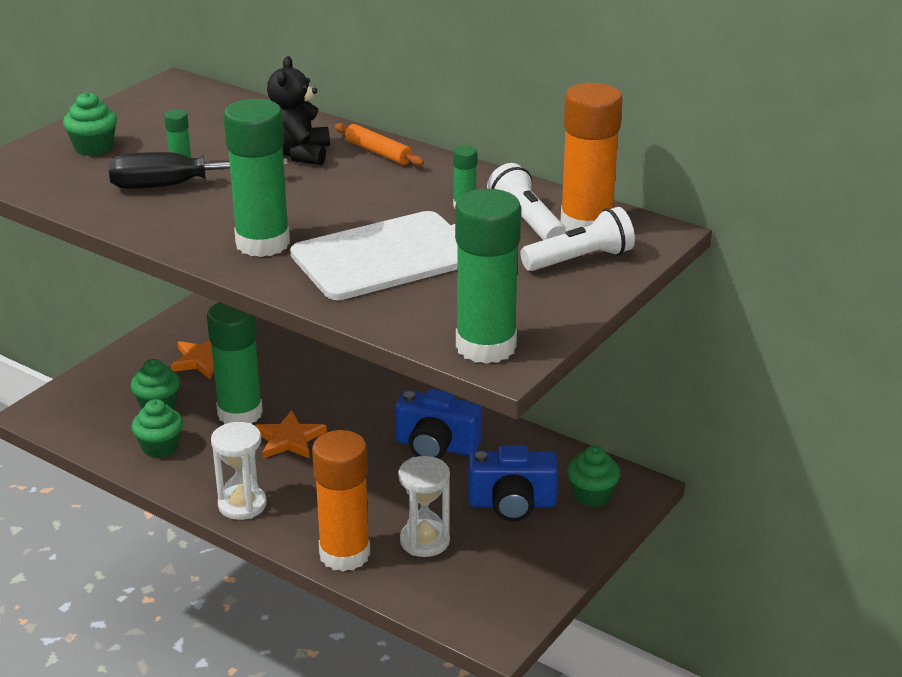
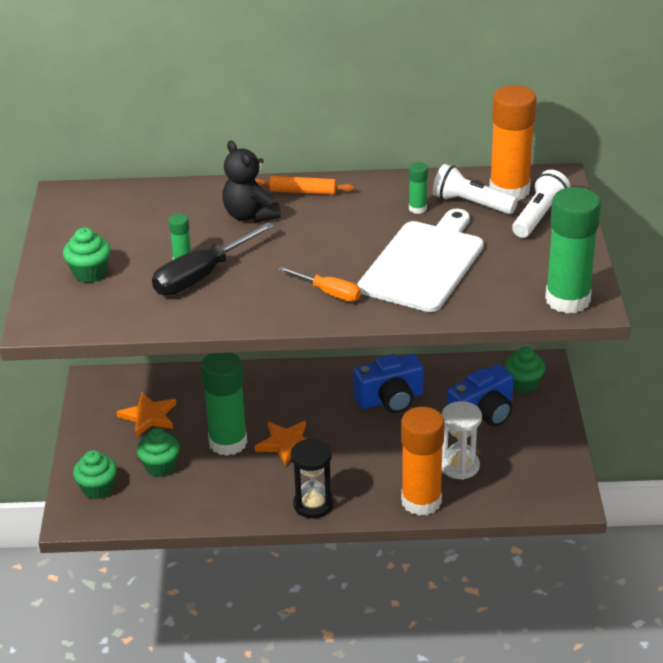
camera: 35 degrees left, 5 degrees up
green cupcake [132,399,183,458] -> green cupcake moved to [73,450,117,499]
white hourglass [211,422,267,520] -> black hourglass [291,438,333,518]
green glue stick [223,99,290,257] -> orange screwdriver [278,266,361,302]

